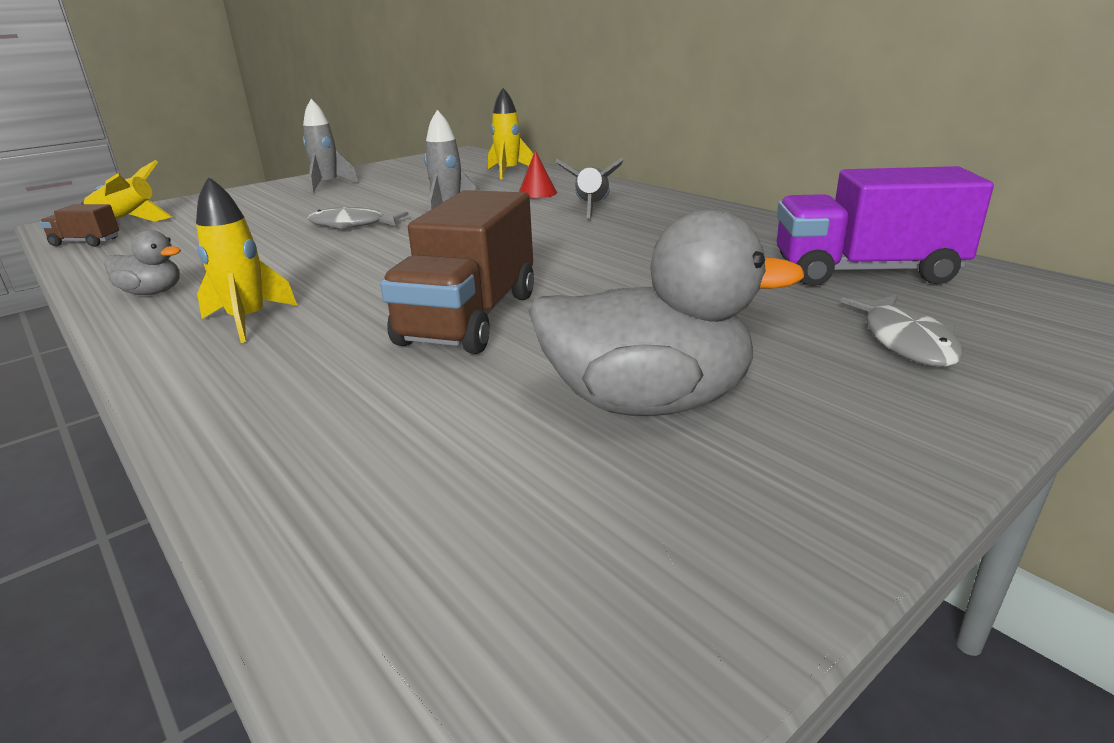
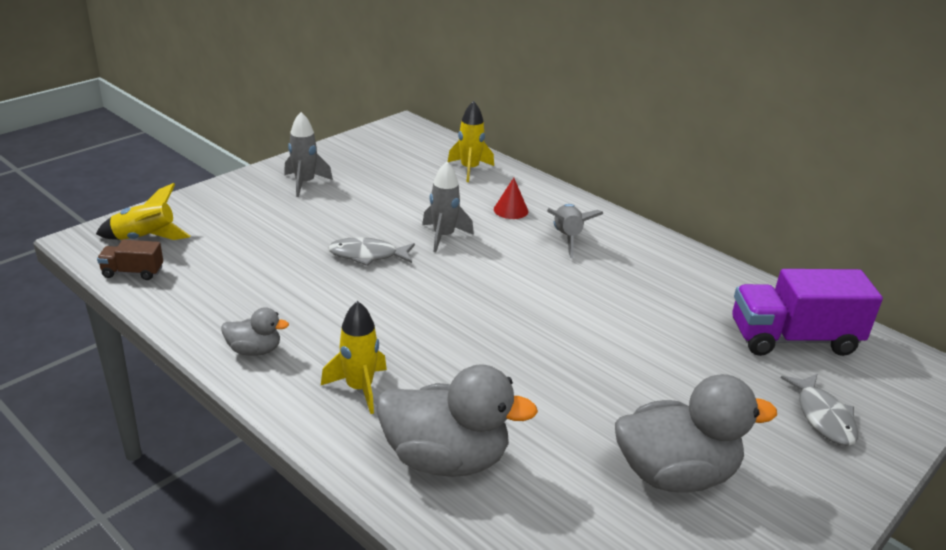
camera: 10 degrees left, 5 degrees up
brown truck [380,190,534,354] -> none
none -> grey duck [377,364,538,477]

